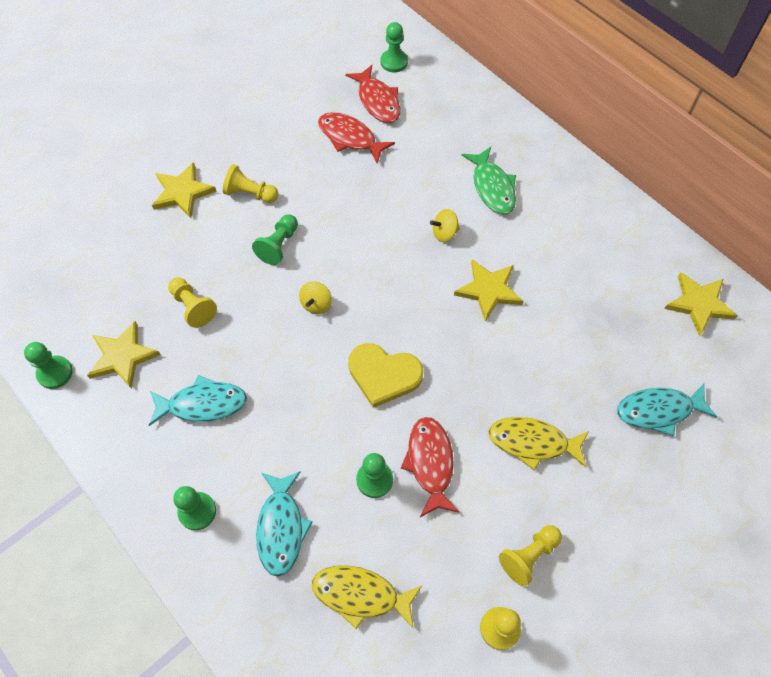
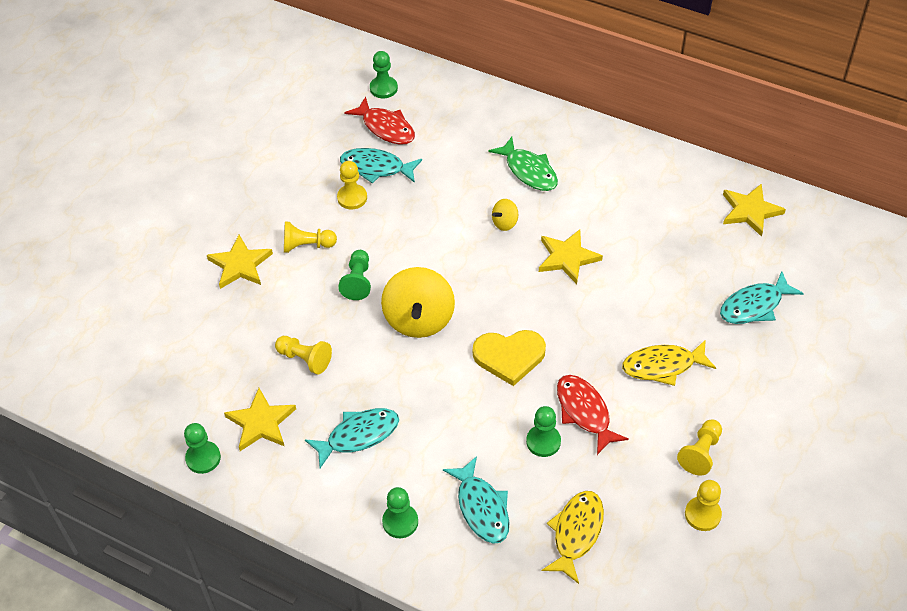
camera: 20 degrees left, 10 degrees down
yellow spinning top [299,281,332,314] -> yellow spinning top [381,267,455,338], size x2.14
yellow fish [312,565,422,629] -> yellow fish turned 120 degrees clockwise [542,491,604,584]
red fish [318,112,395,164] -> turquoise fish [340,148,422,184]
none -> yellow pawn [337,161,367,209]

